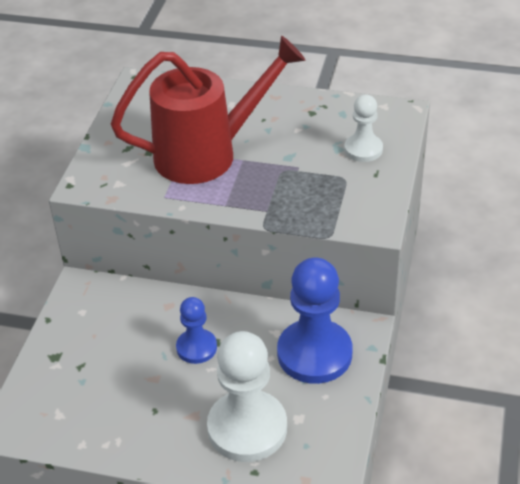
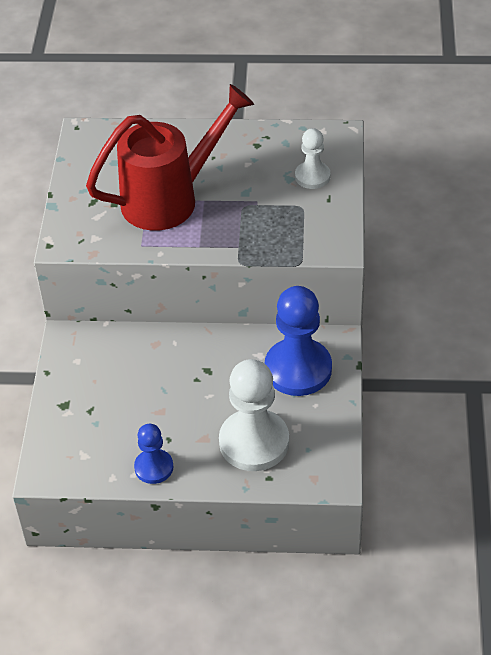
camera: 10 degrees left, 5 degrees up
blue pawn [176,297,217,364] -> blue pawn moved to [134,424,173,484]

